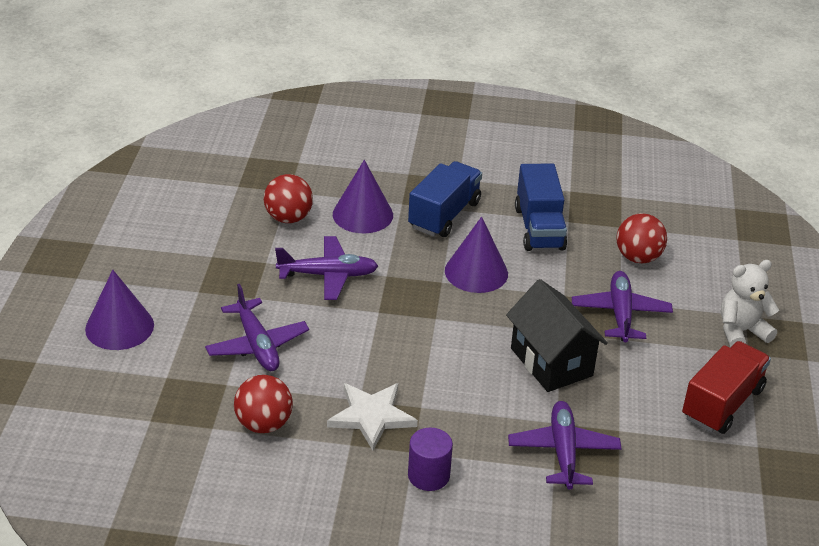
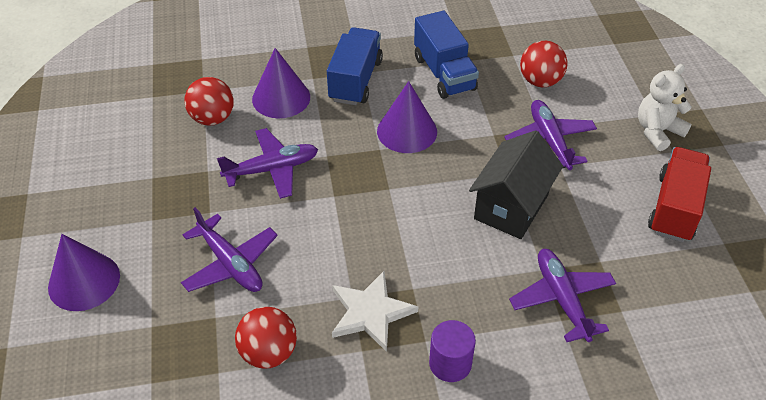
camera: 15 degrees left, 10 degrees up
black house [506,279,608,392] -> black house turned 75 degrees clockwise [469,130,563,239]

